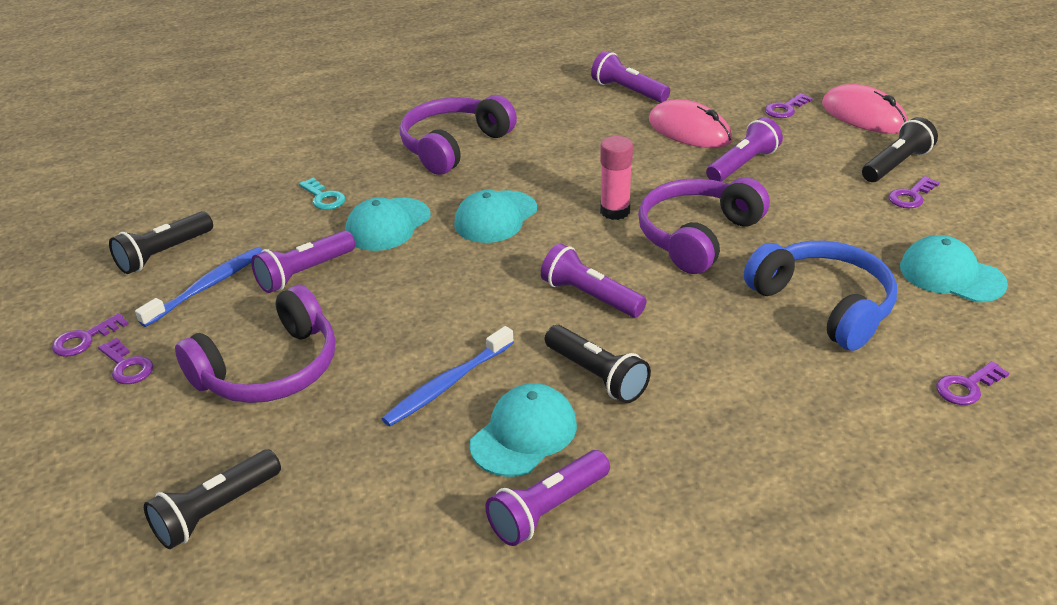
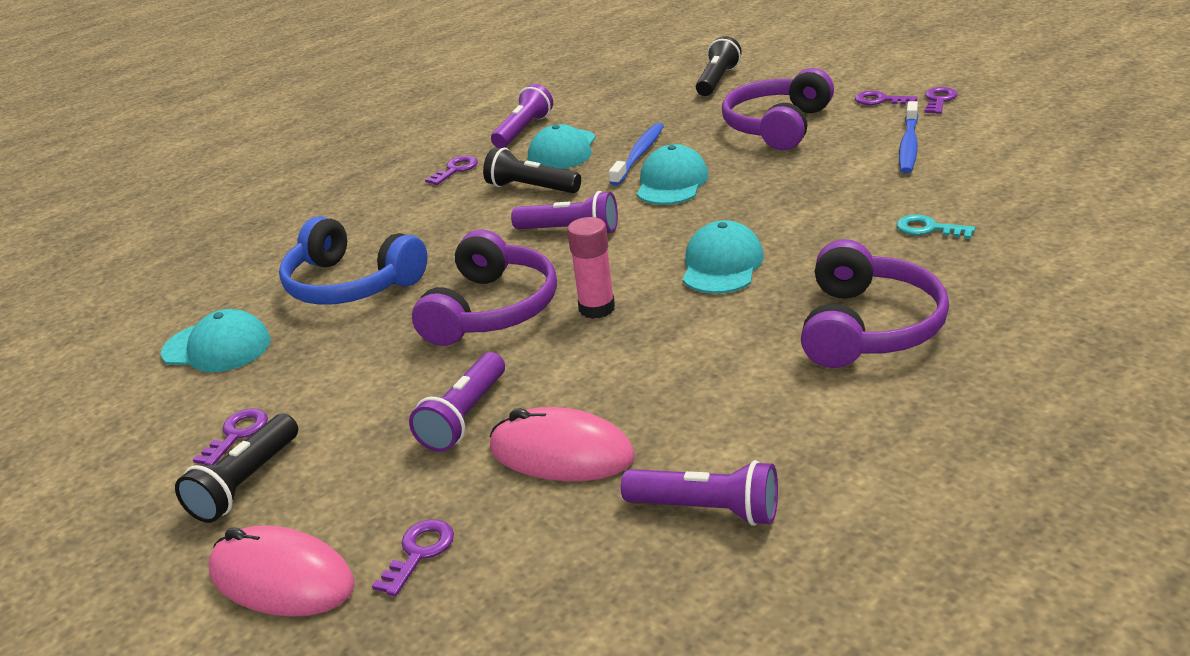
camera: 160 degrees right, 5 degrees down
black flashlight [109,211,213,274] -> none
purple flashlight [251,230,355,293] -> none
turquoise cap [345,197,431,251] -> turquoise cap moved to [637,144,709,205]
purple key [936,361,1009,405] -> purple key moved to [425,156,478,185]

